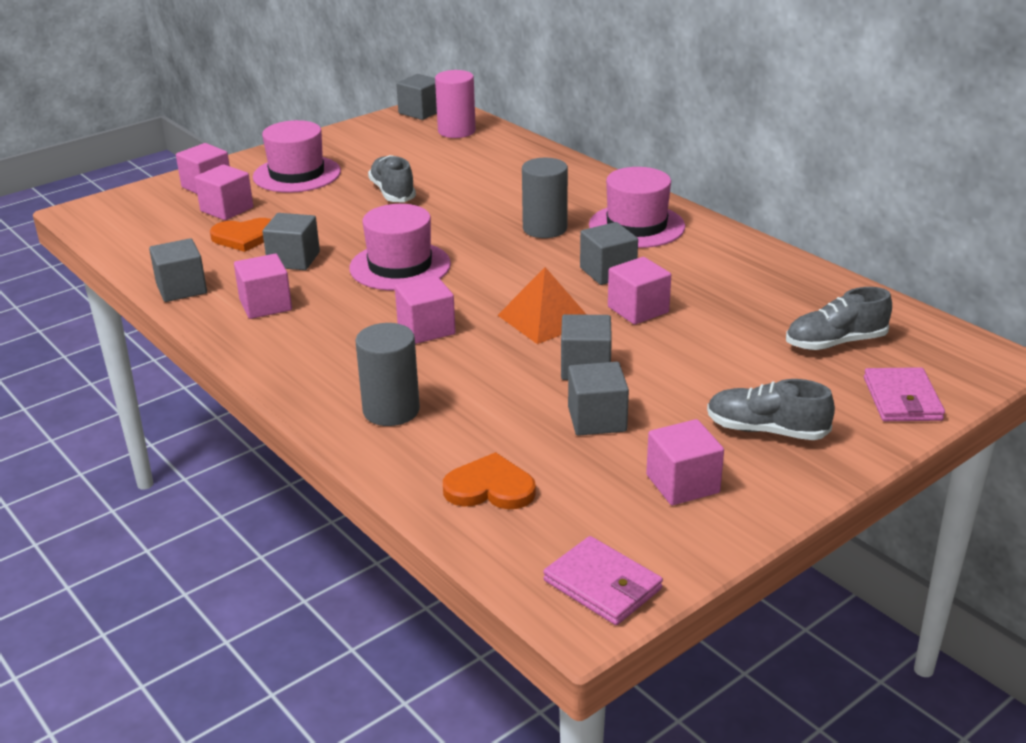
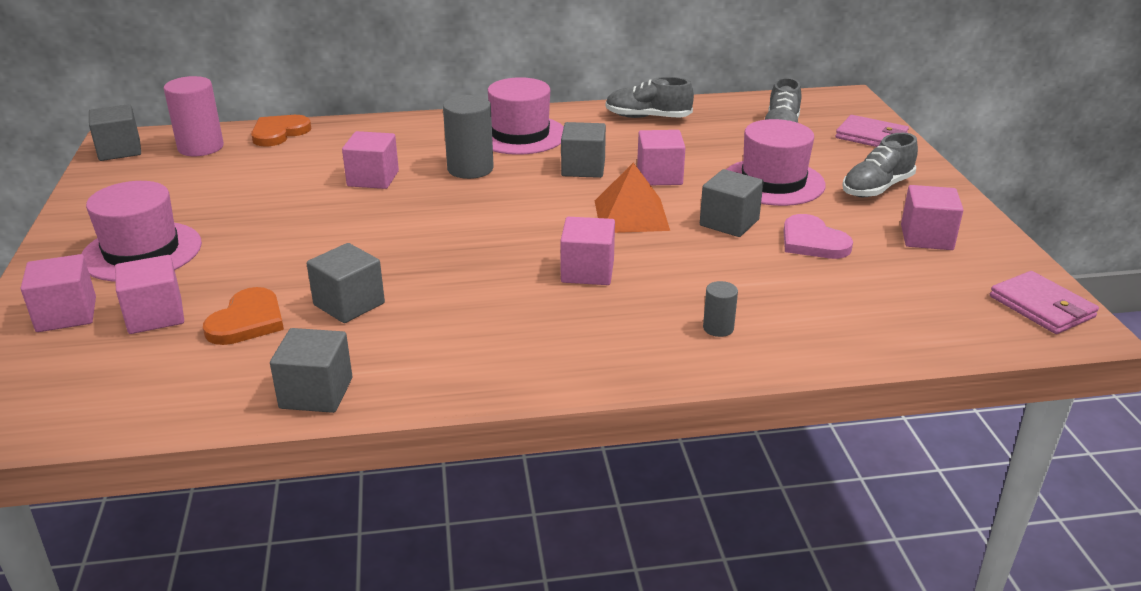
camera: 60 degrees left, 0 degrees up
pink cube [234,254,292,319] -> pink cube moved to [342,131,399,189]
pink hat [349,204,451,291] -> pink hat moved to [726,119,826,206]
grey cylinder [355,323,420,426] -> grey cylinder [703,281,738,337], size x0.51
grey shoe [368,155,416,202] -> grey shoe moved to [606,77,694,118]
orange heart [443,452,536,509] -> orange heart moved to [251,115,311,147]
pink wallet [543,536,663,625] -> pink wallet turned 75 degrees clockwise [990,271,1099,334]
grey cube [568,362,629,436] -> pink heart [784,214,853,259]

